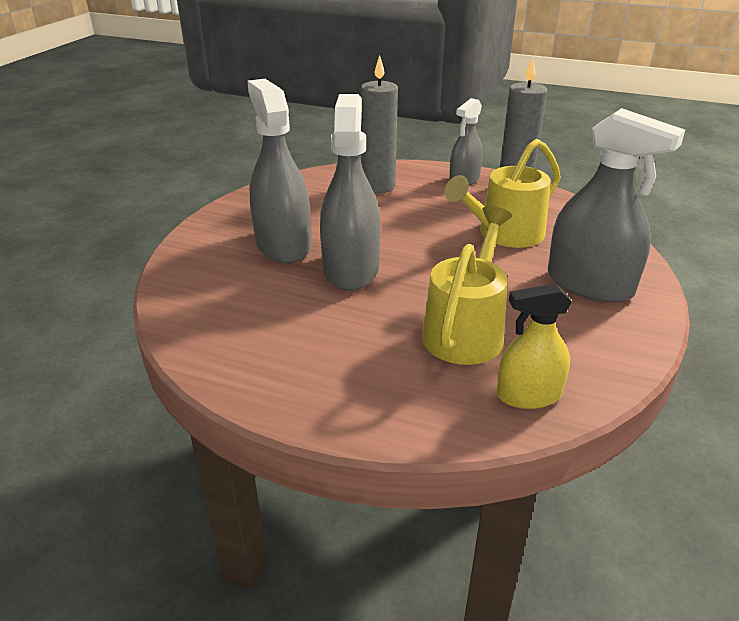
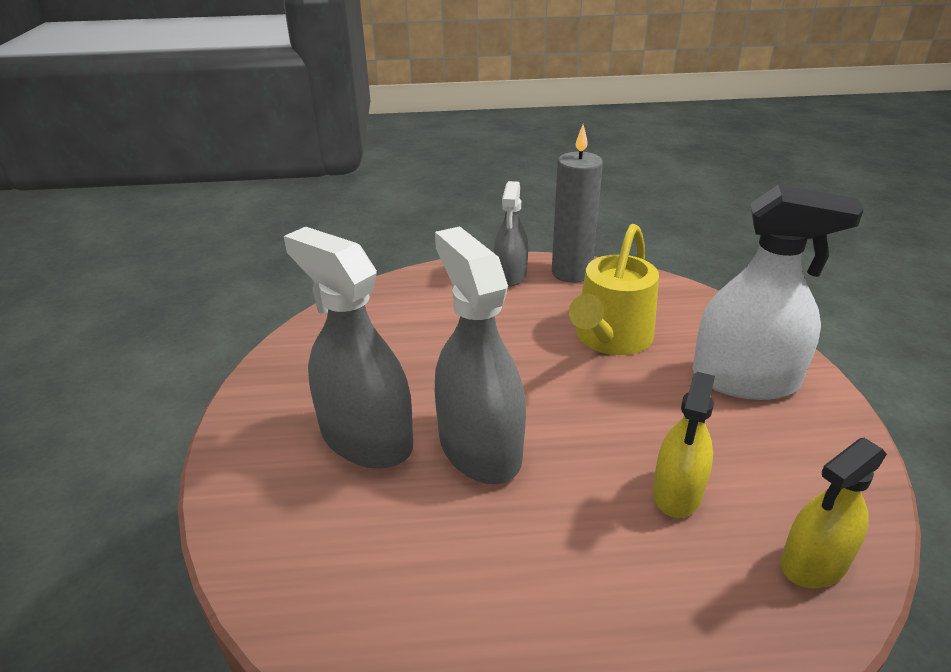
camera: 25 degrees left, 0 degrees up
grey candle [361,55,398,193] -> none
yellow watering can [422,206,512,365] -> yellow spray bottle [653,372,715,518]
grey spray bottle [548,108,685,303] -> white spray bottle [693,185,864,400]

